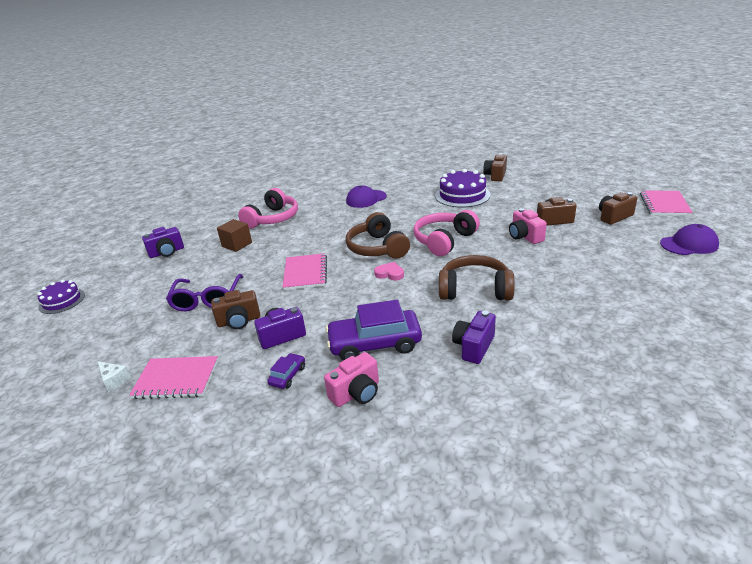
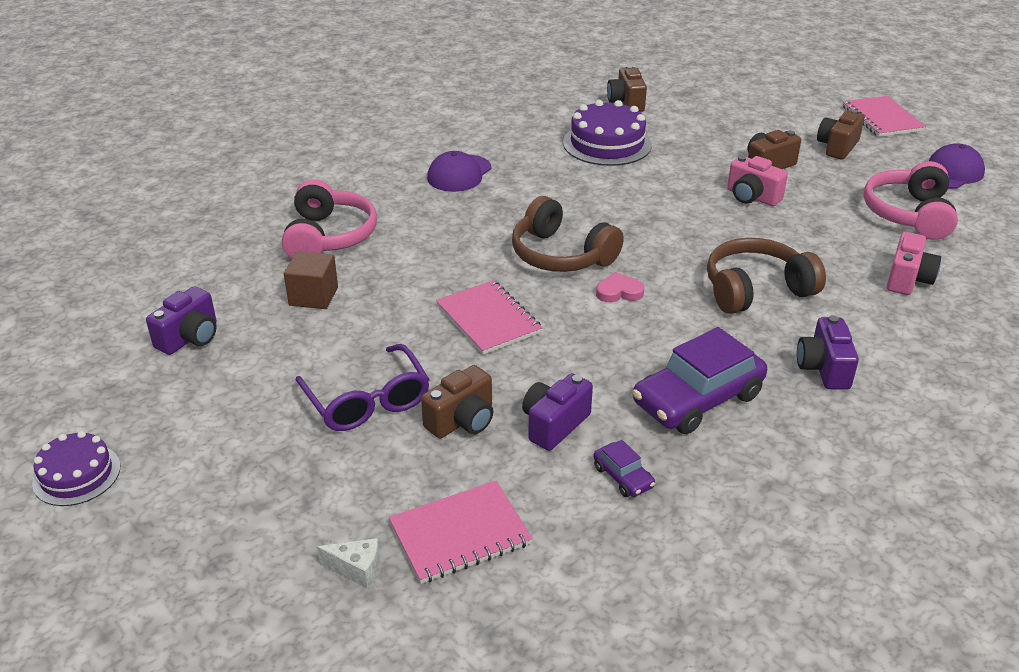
camera: 30 degrees left, 5 degrees up
purple car [267,353,305,389] -> purple car turned 150 degrees clockwise [593,440,655,497]
pink camera [324,352,379,407] -> pink camera moved to [887,232,941,295]
pink headphones [414,210,480,256] -> pink headphones moved to [864,161,958,240]

